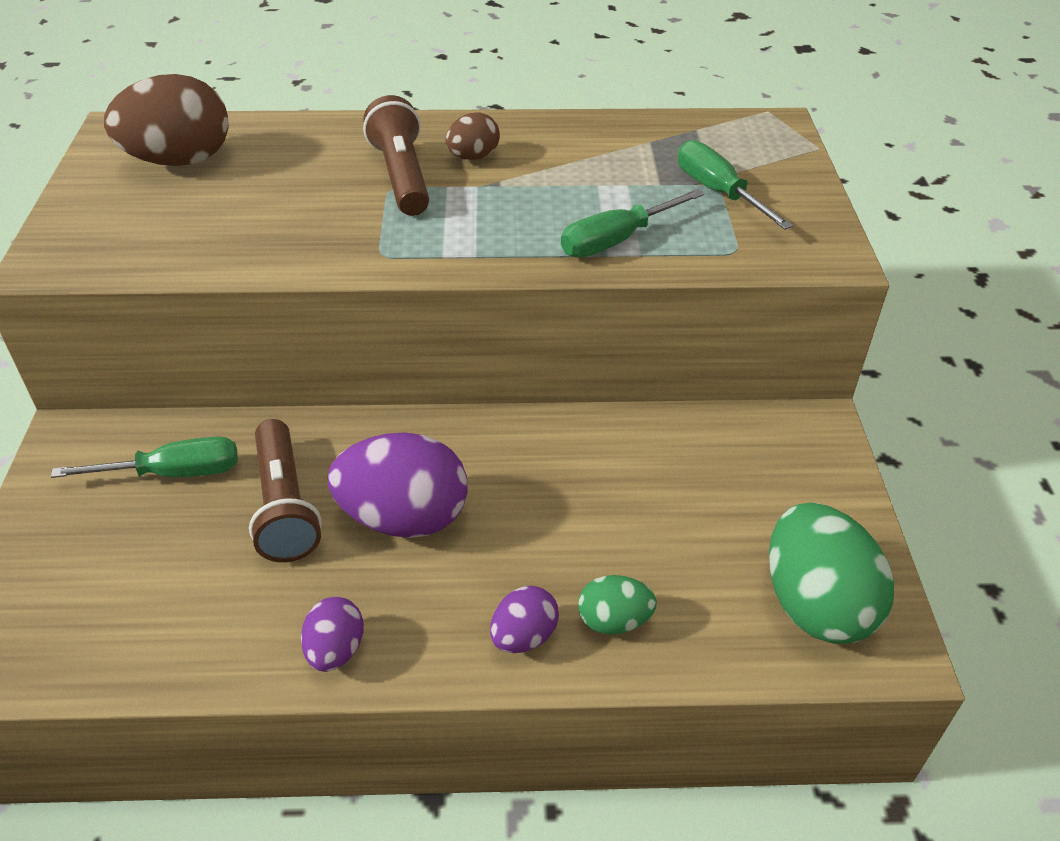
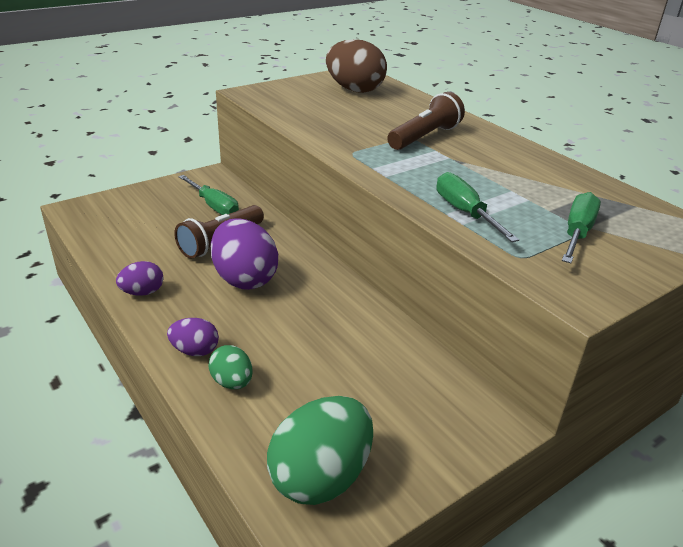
camera: 55 degrees right, 10 degrees down
brown egg [445,113,500,160] -> none
green screwdriver [561,189,704,258] -> green screwdriver turned 45 degrees clockwise [436,172,519,242]

